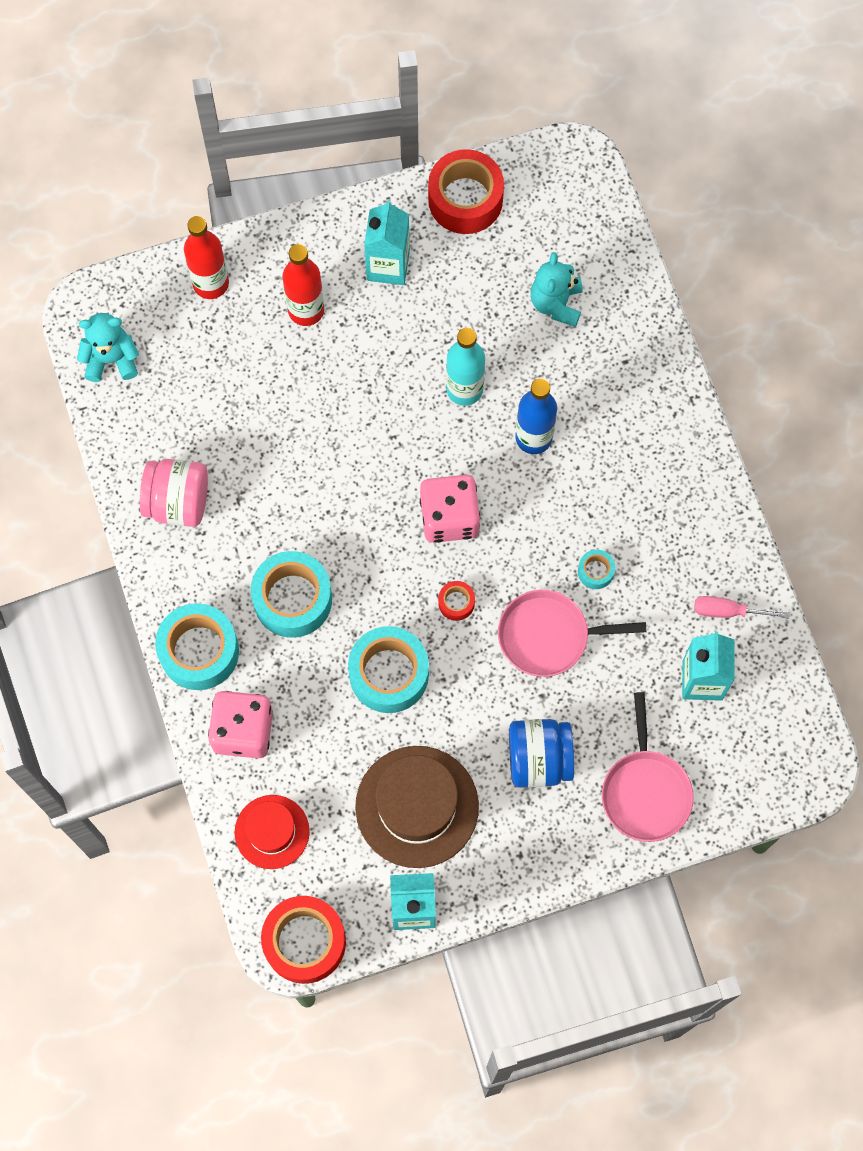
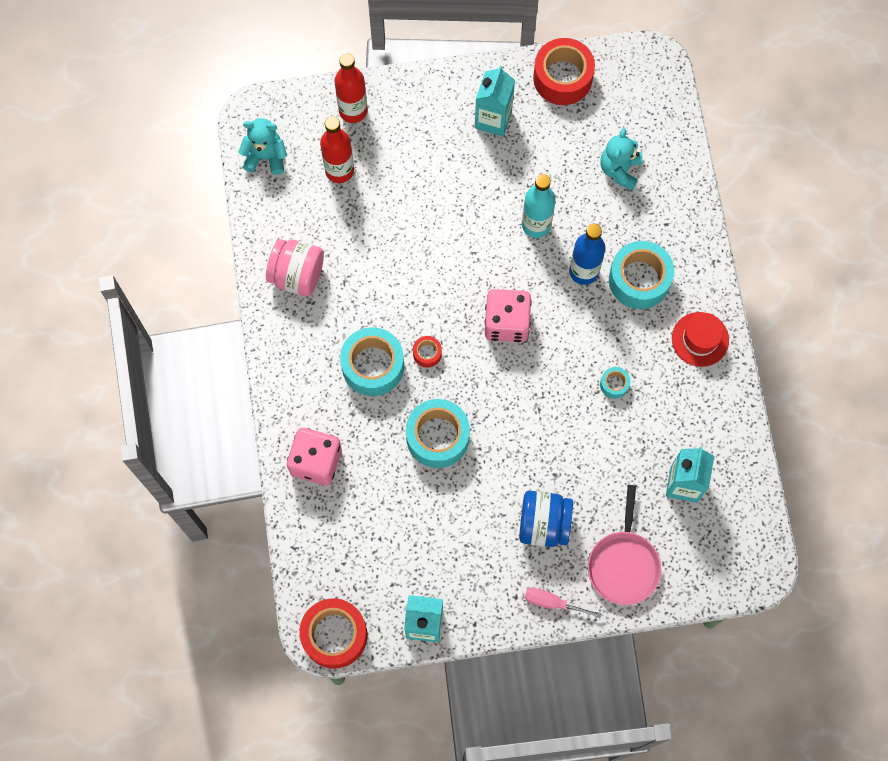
camera: 10 degrees right, 0 degrees up
turquoise tape [155,603,239,690] -> turquoise tape moved to [609,241,674,309]
red hat [235,795,310,869] -> red hat moved to [672,312,729,367]
red bottle [282,244,324,326] -> red bottle moved to [320,116,354,183]
brown hat [355,746,479,868] -> none
red tape [438,581,475,621] -> red tape moved to [413,336,442,368]
pink pan [498,590,646,677] -> none
pink screwdriver [694,596,790,618] -> pink screwdriver moved to [524,588,602,618]

